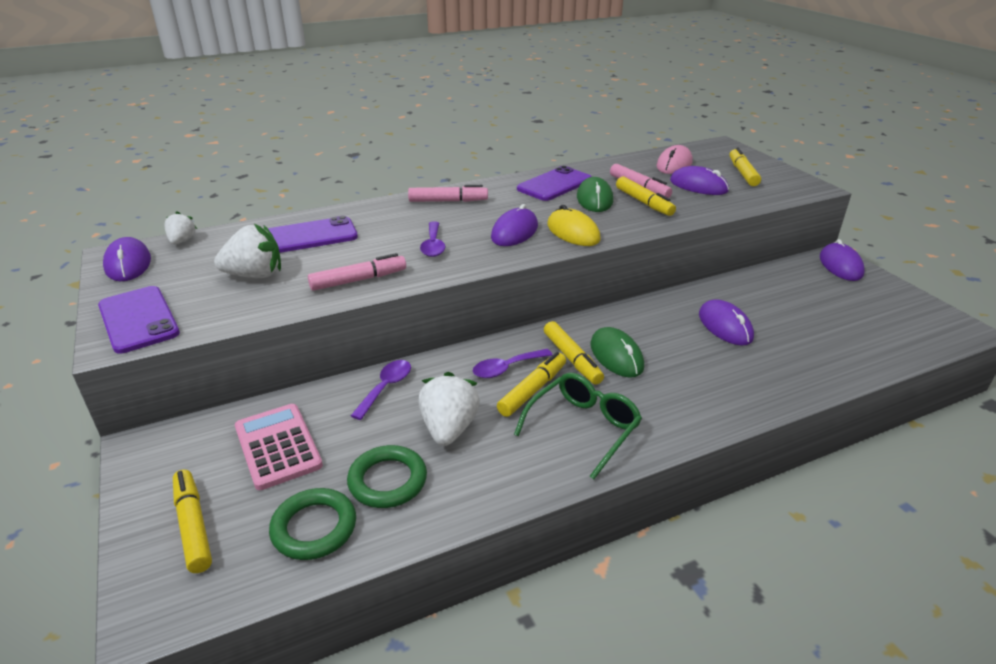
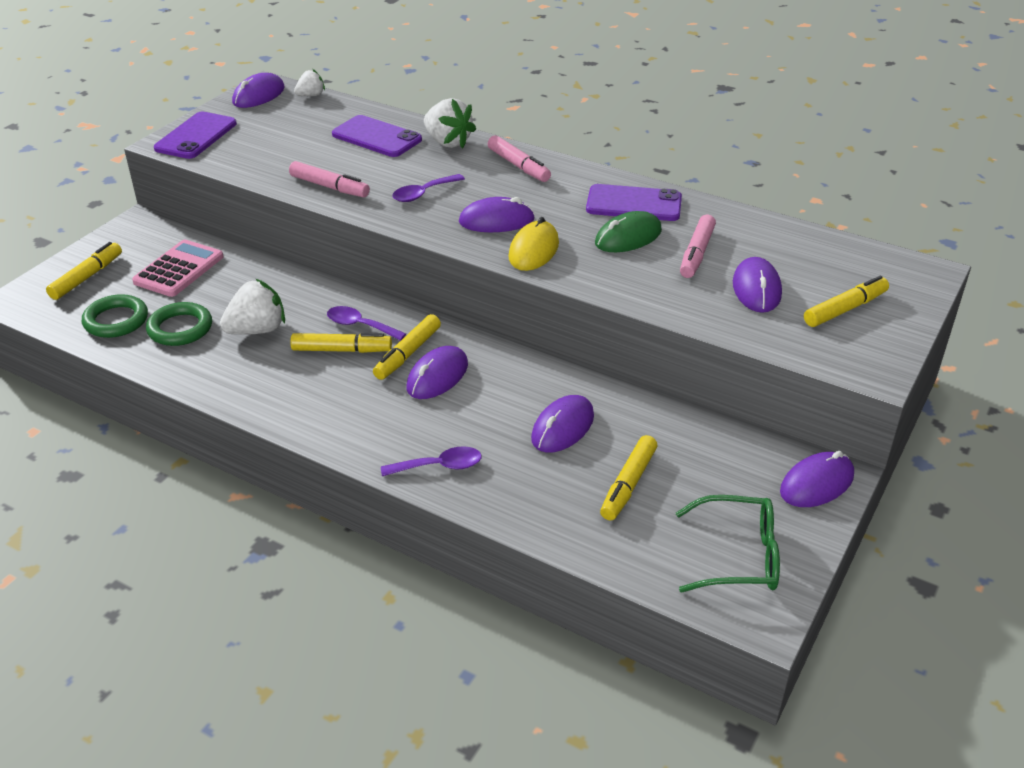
camera: 55 degrees right, 5 degrees up
white strawberry [214,224,281,278] -> white strawberry moved to [424,98,476,148]
purple spoon [351,360,411,420] -> purple spoon moved to [381,446,482,476]
green glasses [514,373,642,479] -> green glasses moved to [676,495,780,592]
green mouse [590,327,644,378] -> purple mouse [406,346,468,399]
yellow marker [616,177,676,216] -> yellow marker moved to [600,435,657,521]
pink mouse [657,145,693,174] -> none

